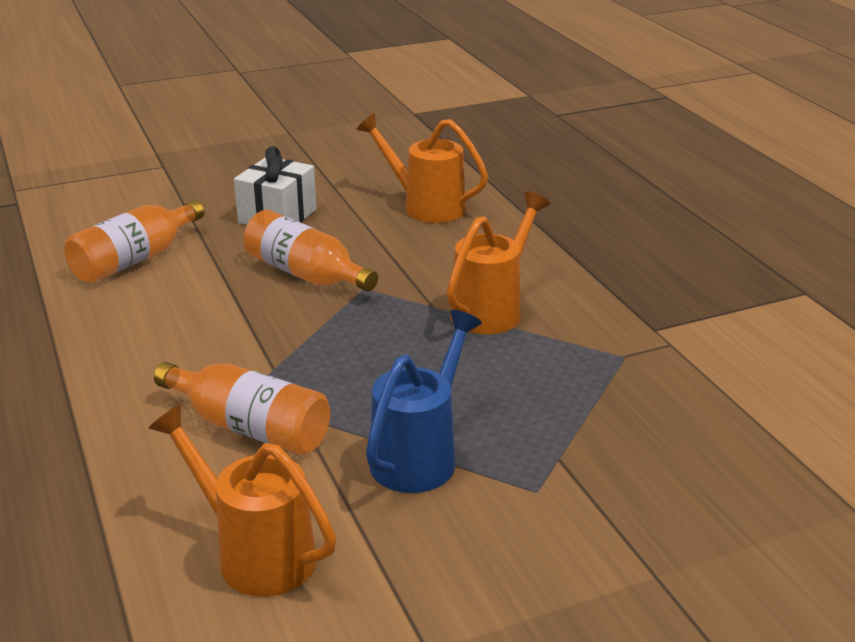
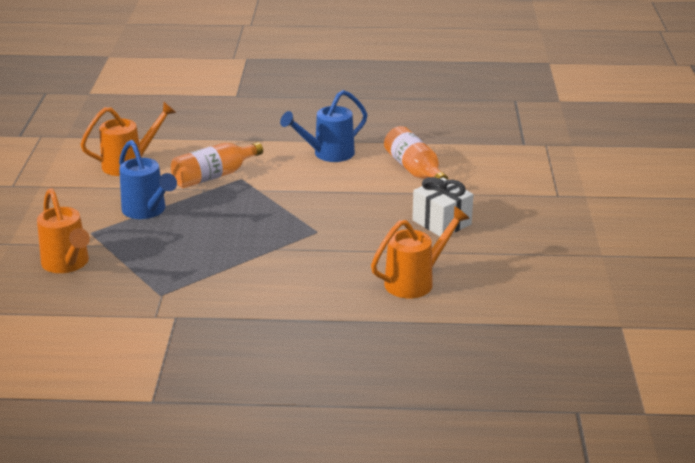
camera: 115 degrees right, 0 degrees up
orange bottle [244,210,378,291] -> none
orange watering can [447,191,550,334] -> orange watering can moved to [37,188,90,273]
none -> blue watering can [280,90,368,162]

